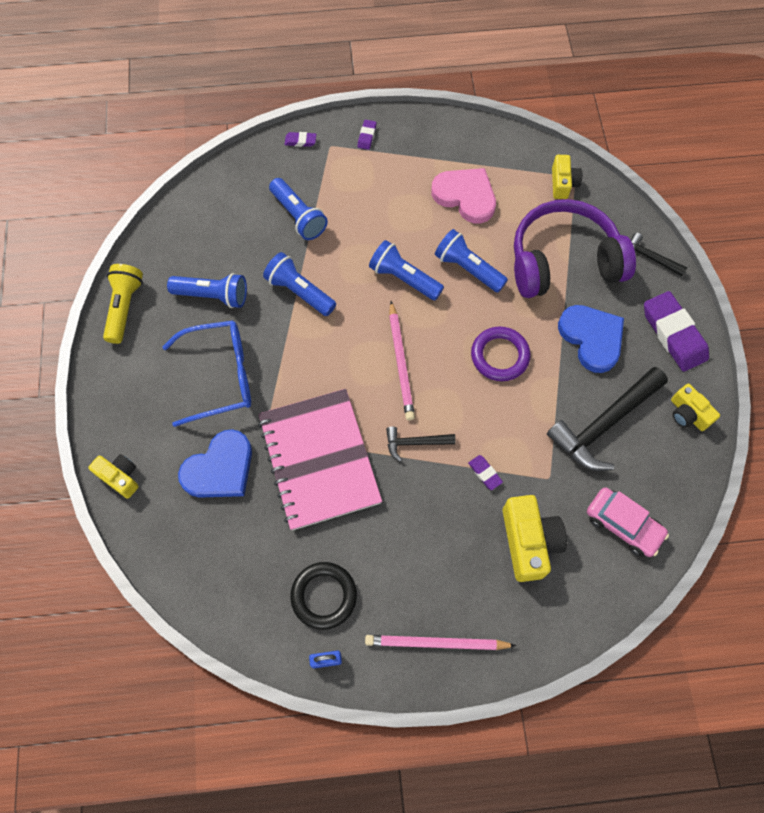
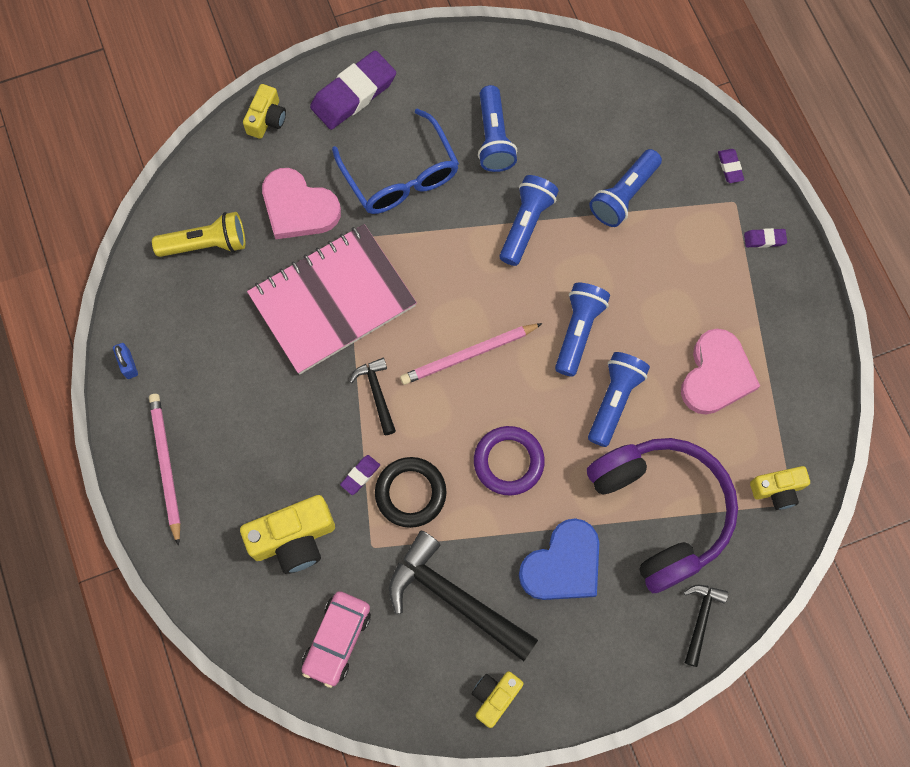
camera: 75 degrees right, 5 degrees up
yellow flashlight [103,264,143,344] -> yellow flashlight moved to [152,212,245,257]
blue heart [178,429,252,498] -> pink heart [262,168,341,239]
black ring [290,562,357,630] -> black ring moved to [375,457,447,528]
purple eraser [644,291,709,372] -> purple eraser moved to [310,50,396,130]

